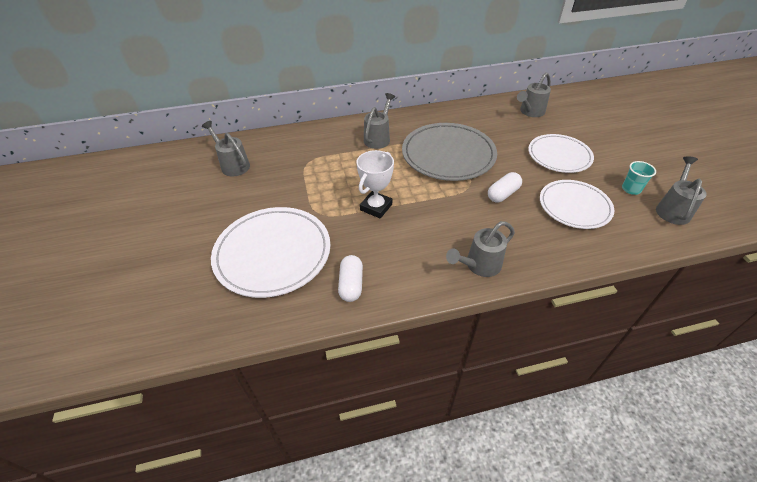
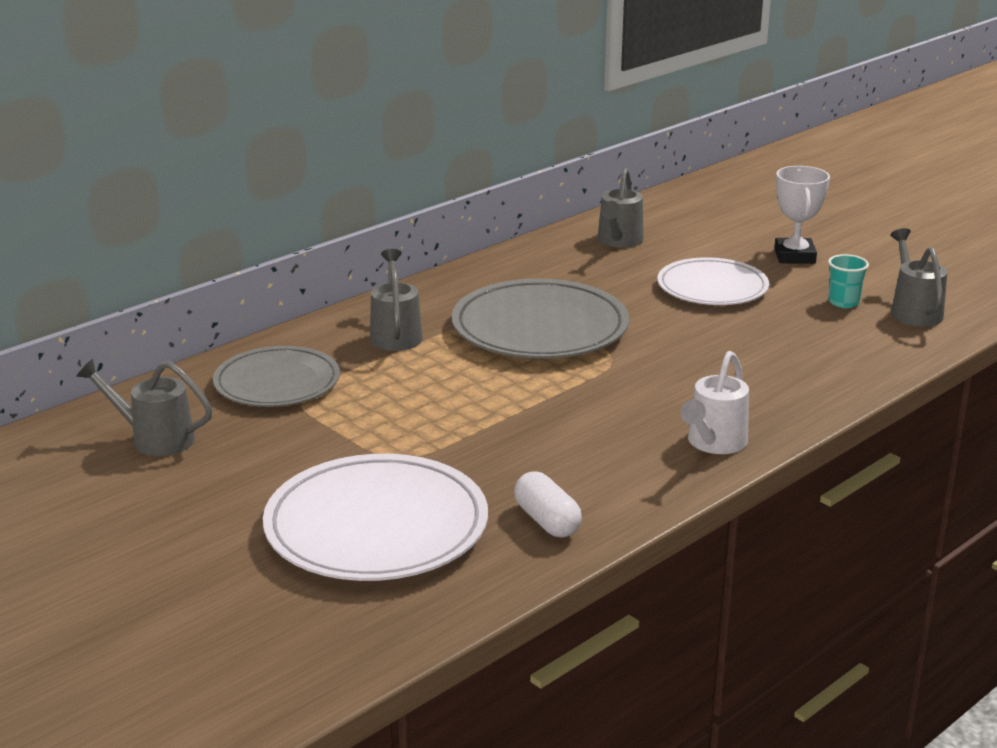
camera: 30 degrees left, 20 degrees down
white trophy [357,150,394,219] -> white trophy moved to [774,166,830,264]
grey watering can [446,221,515,277] -> white watering can [681,351,749,454]
white capsule [488,172,522,202] -> none
white plate [540,180,614,229] -> none
none -> grey plate [213,346,340,407]

